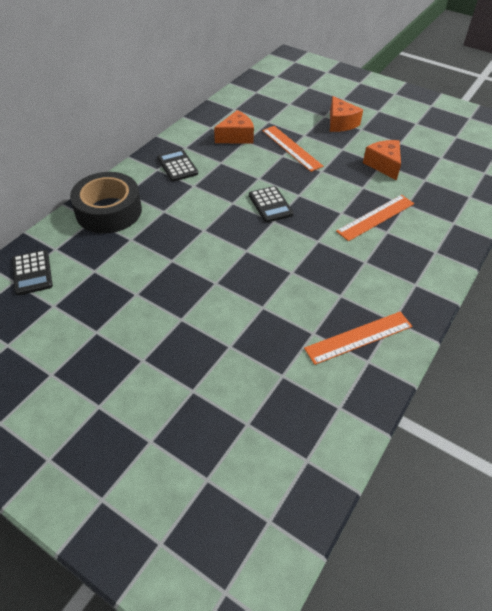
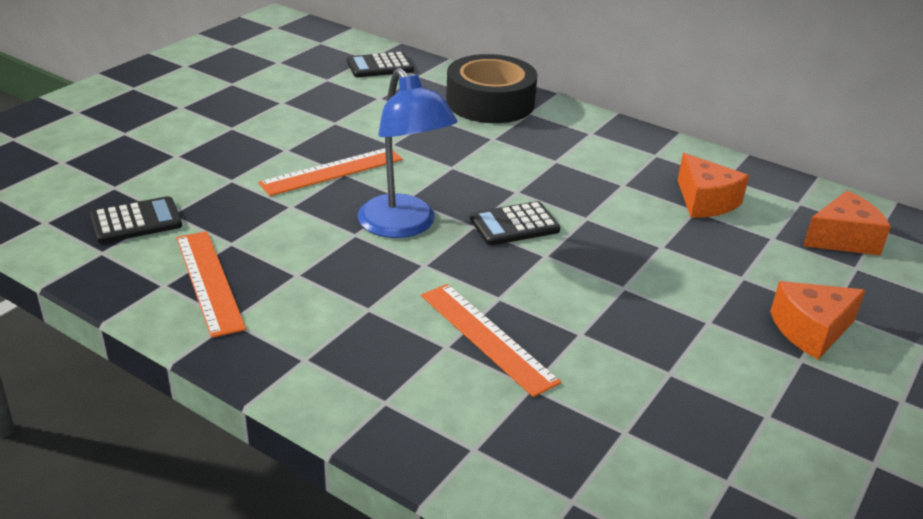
camera: 90 degrees right, 15 degrees down
black calculator [157,149,198,182] -> black calculator moved to [90,196,182,243]
orange ruler [262,126,323,172] -> orange ruler moved to [258,148,403,196]
orange cheese [363,140,401,180] -> orange cheese moved to [803,190,891,256]
none -> blue lamp [358,68,458,238]

